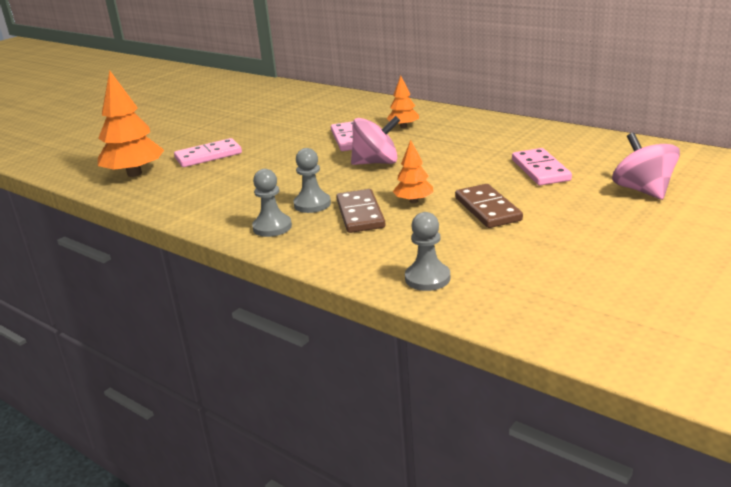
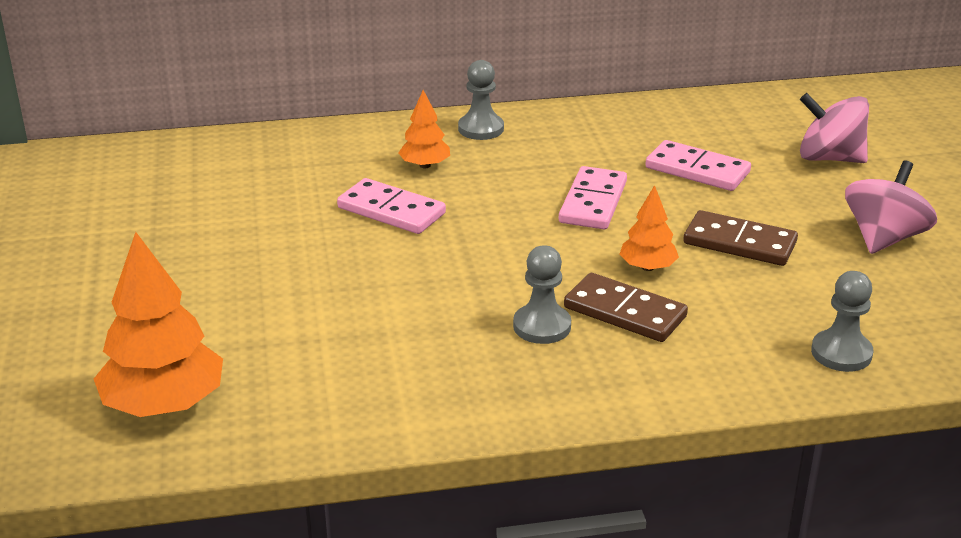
camera: 50 degrees left, 5 degrees up
pink domino [174,138,242,167] -> pink domino moved to [559,166,627,229]
grey pawn [252,169,292,237] -> grey pawn moved to [458,60,504,140]
pink spinning top [351,116,400,165] -> pink spinning top moved to [845,160,937,254]

